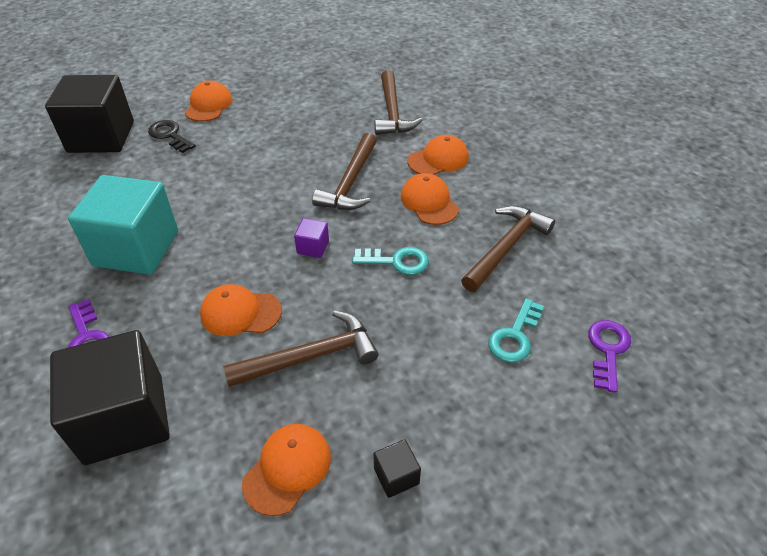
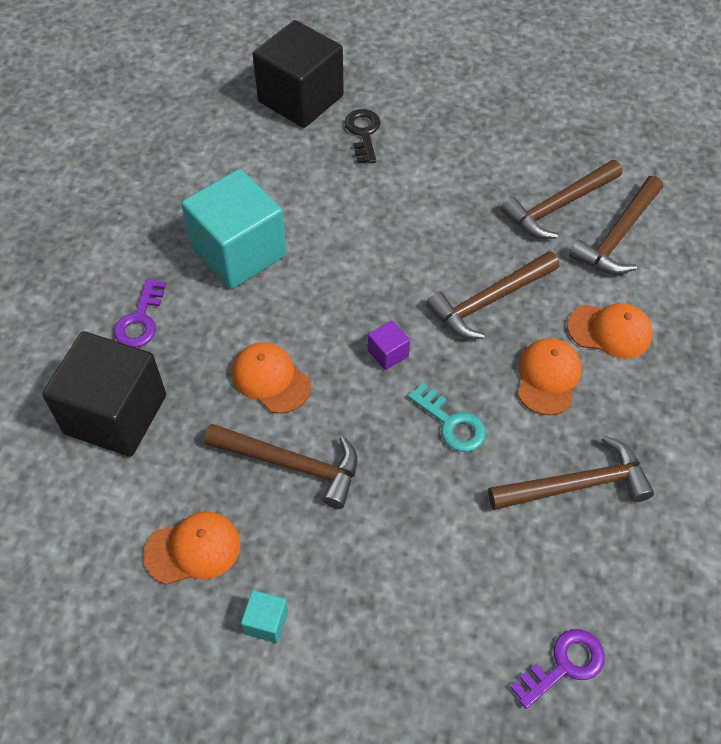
camera: 40 degrees right, 10 degrees up
orange cap [185,81,232,122] -> none
black cube [373,439,421,498] -> turquoise cube [241,590,288,643]
turquoise key [489,298,544,363] -> none
none -> brown hammer [501,160,622,239]

